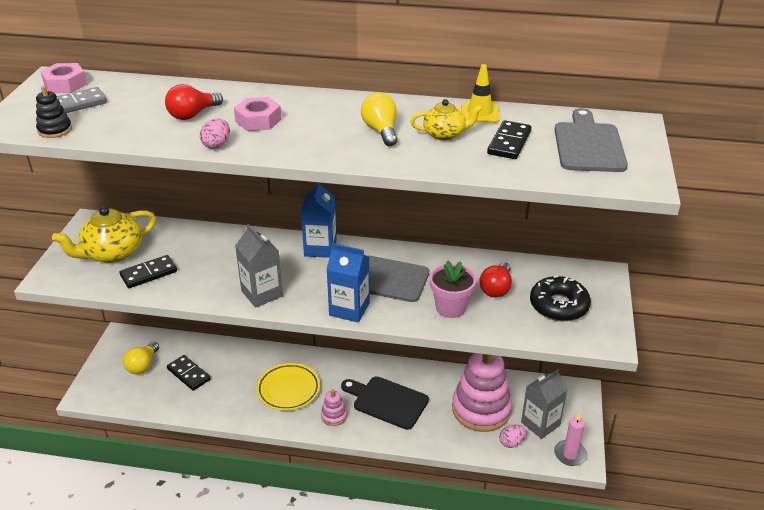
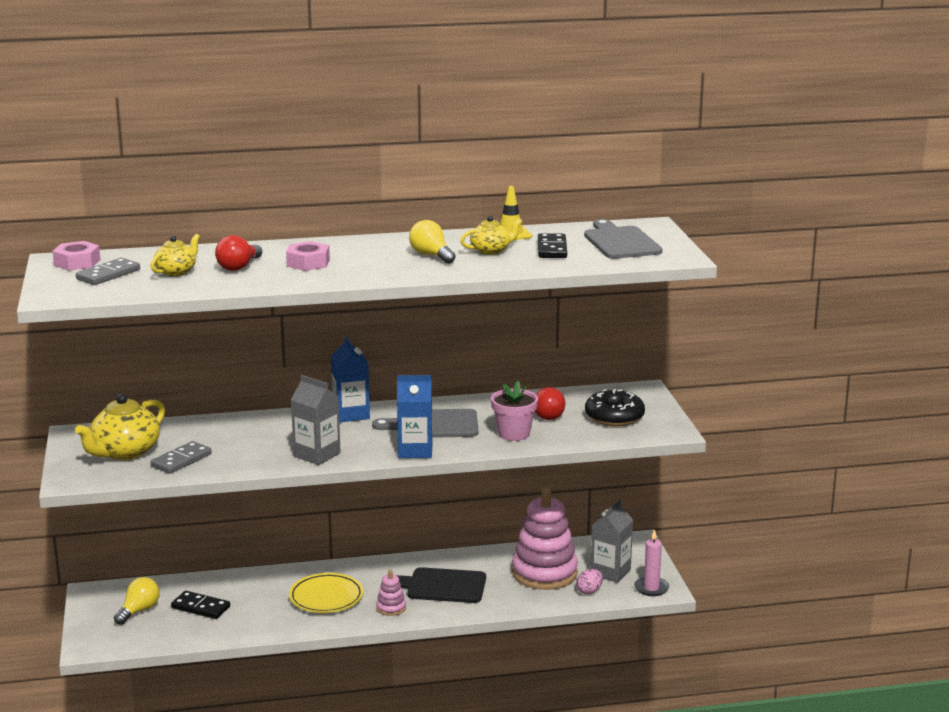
camera: 20 degrees left, 15 degrees down
black stacking toy [36,86,72,138] -> none
black domino [120,255,177,288] -> grey domino [151,441,212,474]
yellow light bulb [123,342,159,374] -> yellow light bulb turned 150 degrees counterclockwise [114,577,160,625]
pink egg [200,118,230,149] -> none
none -> yellow teapot [150,234,200,276]

